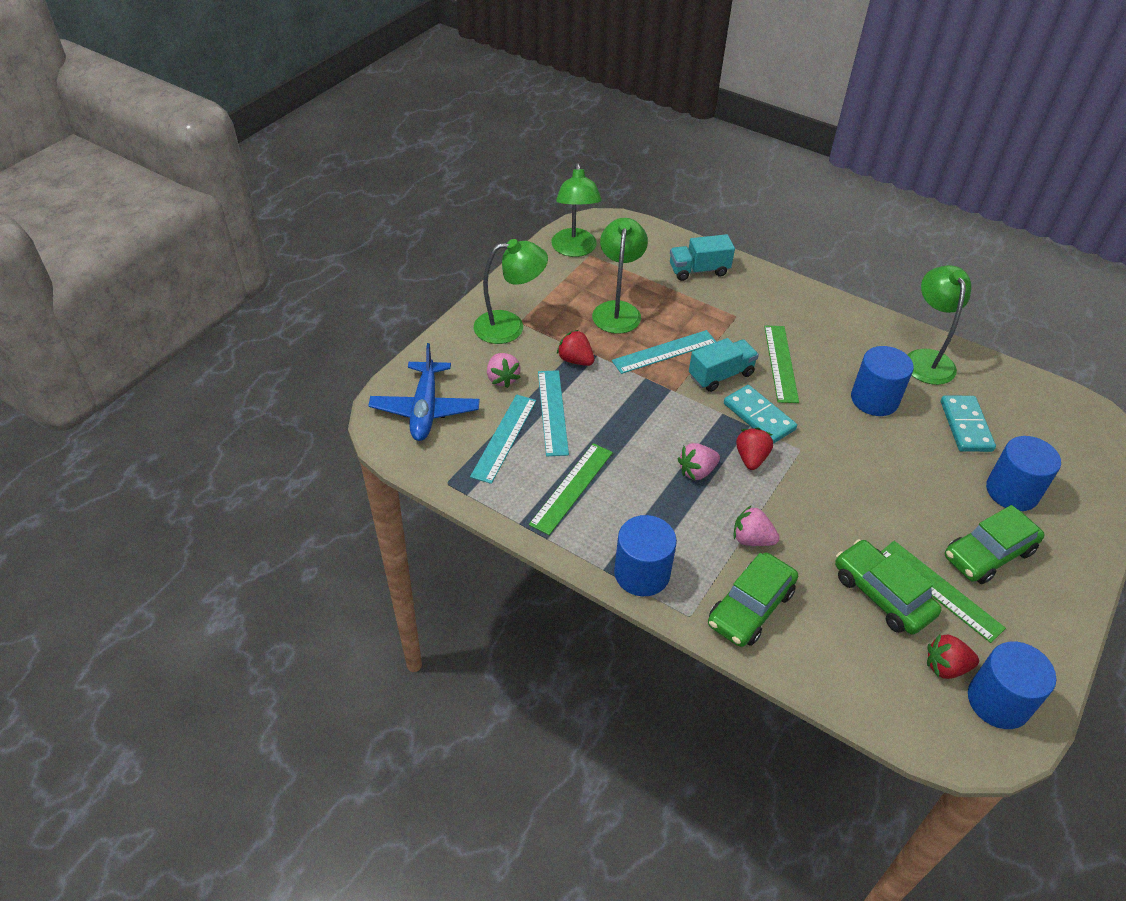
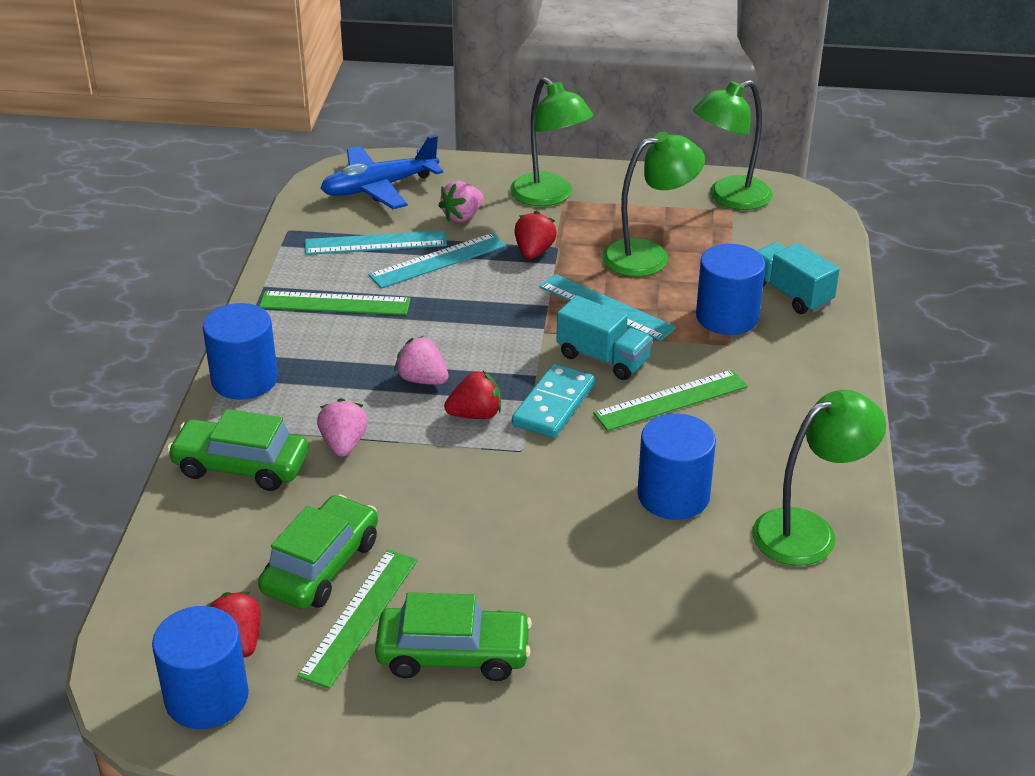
camera: 65 degrees right, 10 degrees down
turquoise domino [941,396,996,452] -> none
green car [945,505,1045,584] -> green car turned 150 degrees clockwise [375,592,532,681]
blue cylinder [986,436,1061,511] -> blue cylinder moved to [696,244,765,335]

